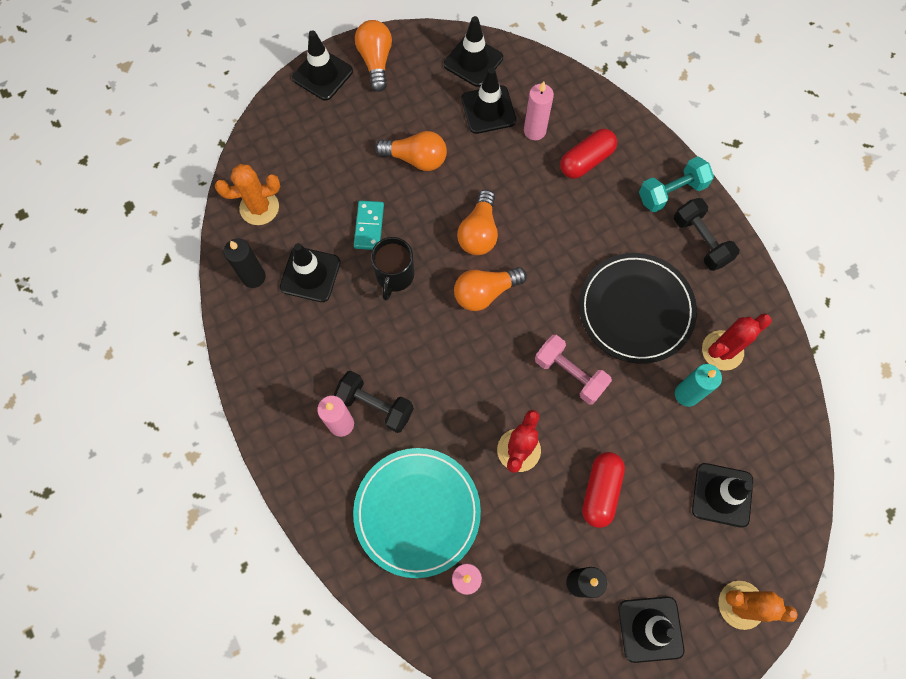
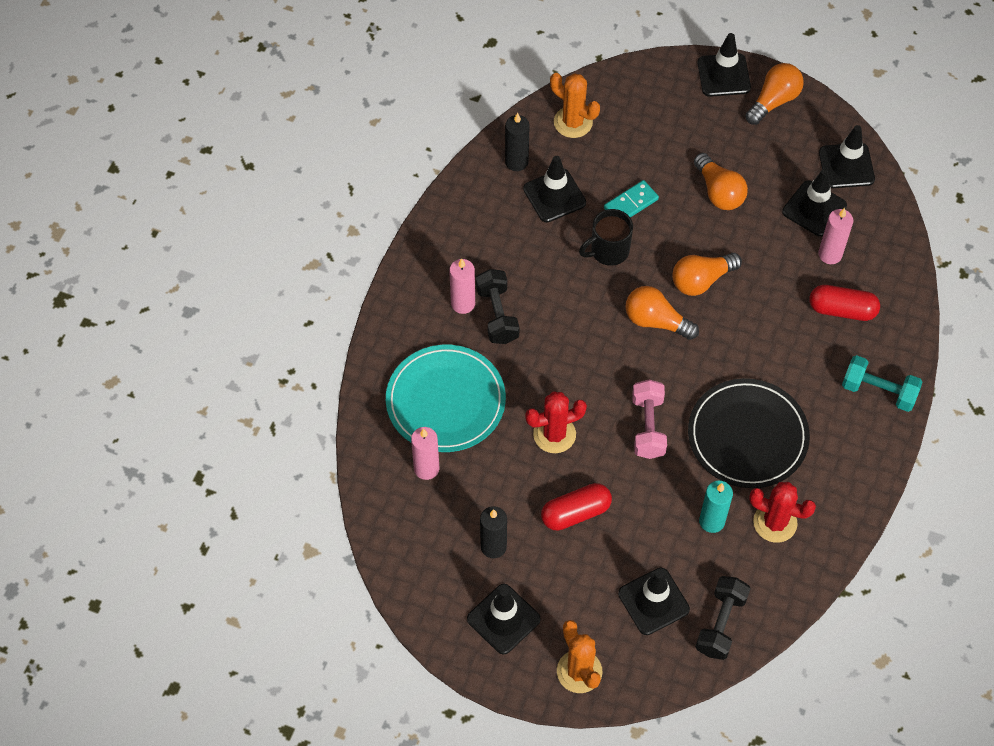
camera: 50 degrees right, 10 degrees down
black dumbbell [674,198,740,271] -> black dumbbell moved to [696,576,751,660]

